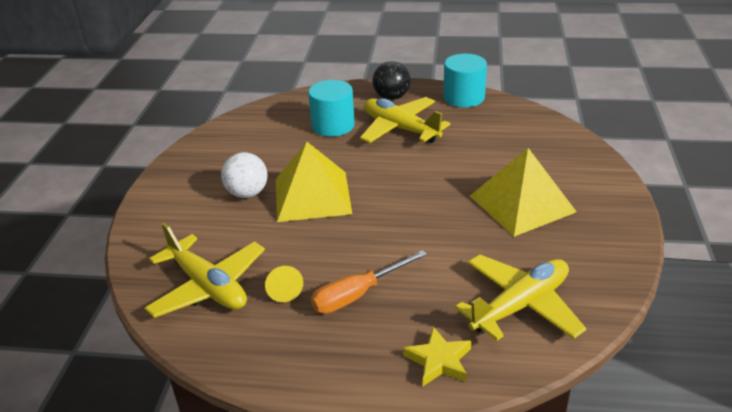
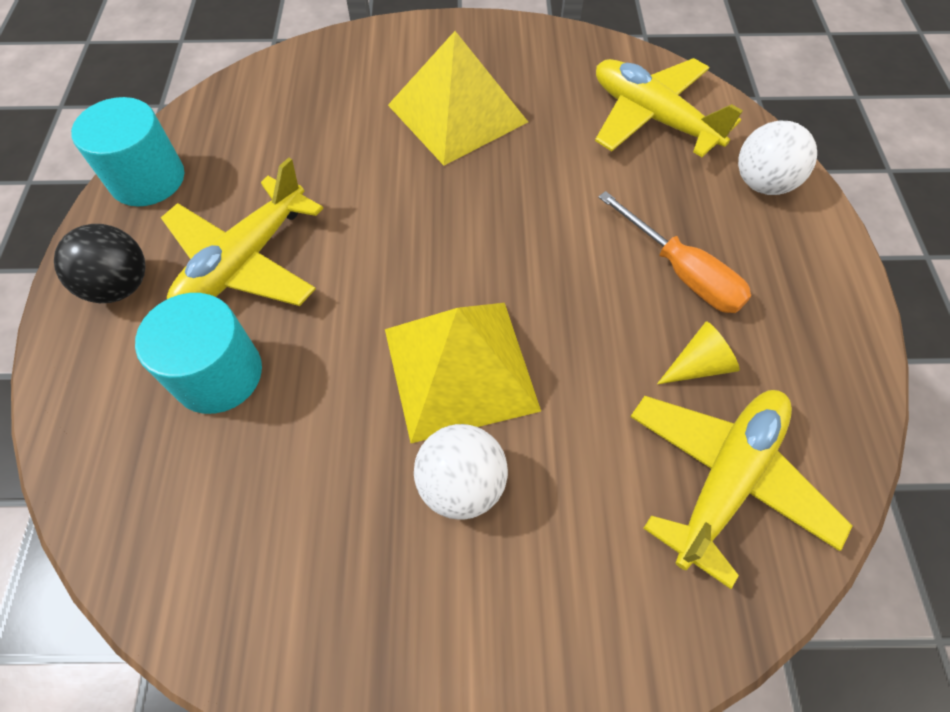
camera: 100 degrees left, 25 degrees up
yellow star [403,326,471,386] -> white ball [738,121,817,195]

